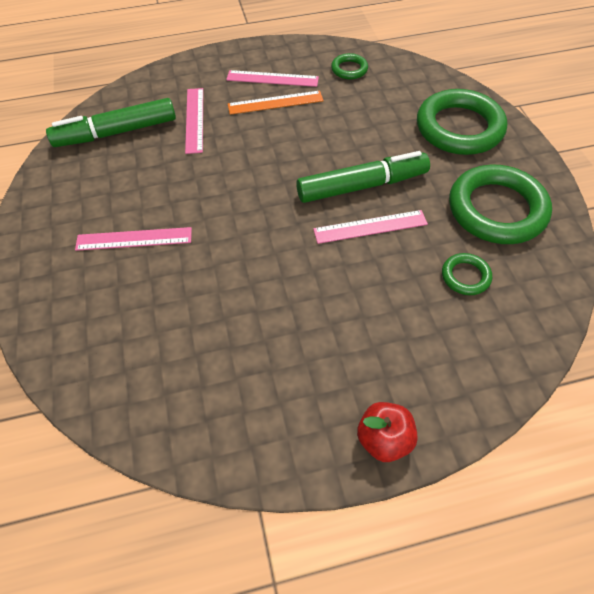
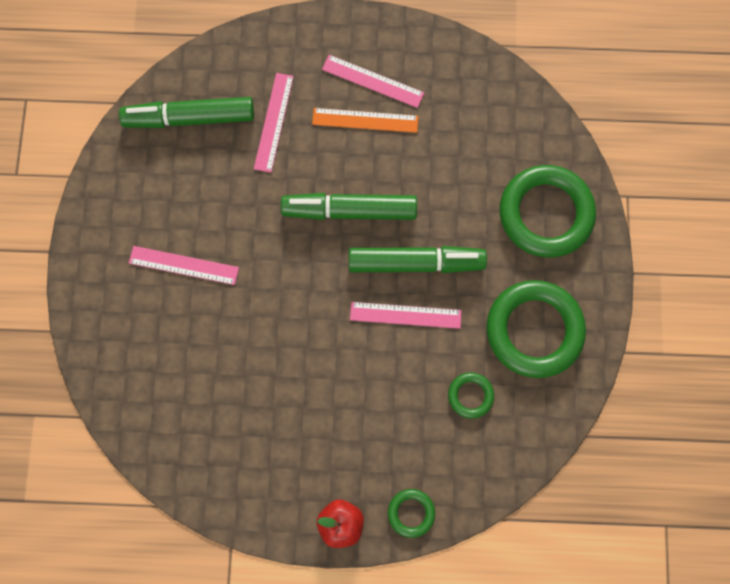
camera: 15 degrees right, 20 degrees up
green ring [331,53,368,80] -> green ring moved to [388,489,435,538]
none -> green marker [281,193,417,220]

